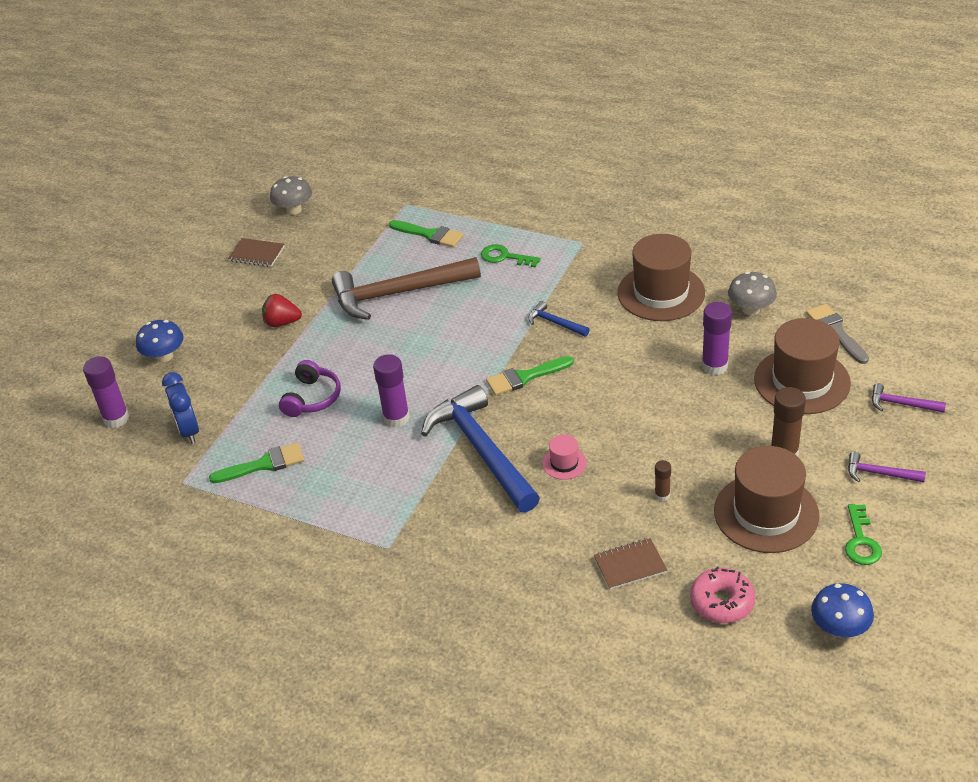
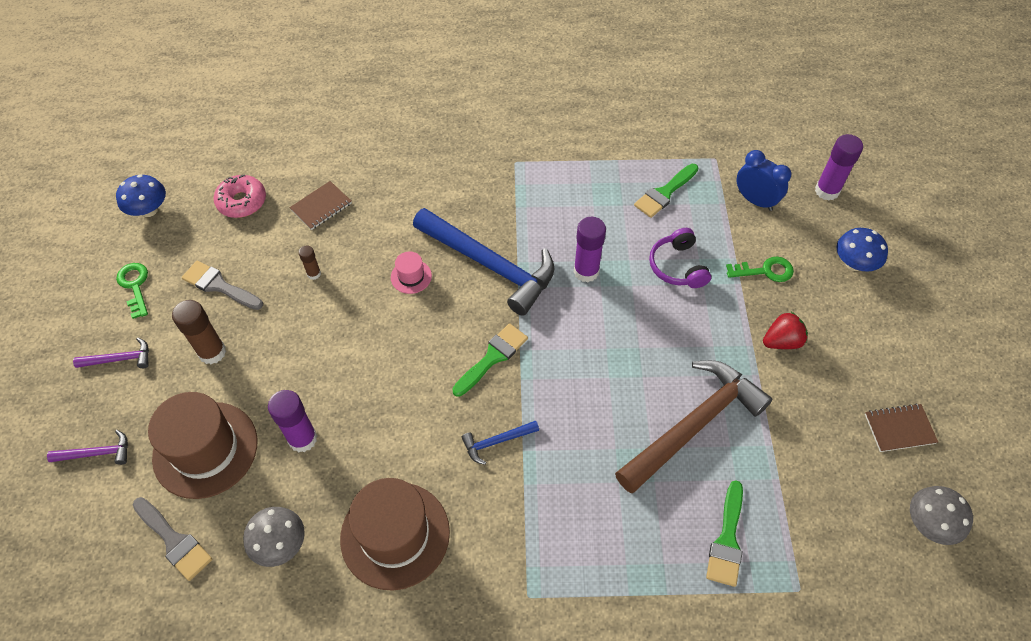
camera: 150 degrees right, 15 degrees up
green brush [389,220,464,248] -> green brush turned 75 degrees counterclockwise [706,480,743,587]
green key [481,244,541,267] -> green key moved to [726,257,794,282]
blue hammer [528,301,590,336] -> blue hammer turned 150 degrees clockwise [462,420,539,465]
brown hat [714,446,819,553] -> grey brush [182,261,263,310]

